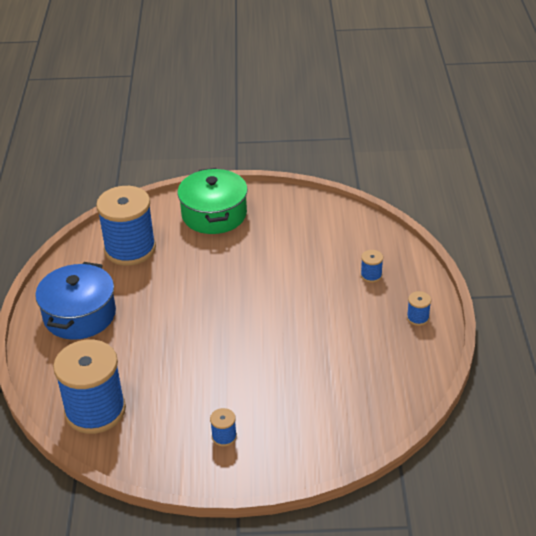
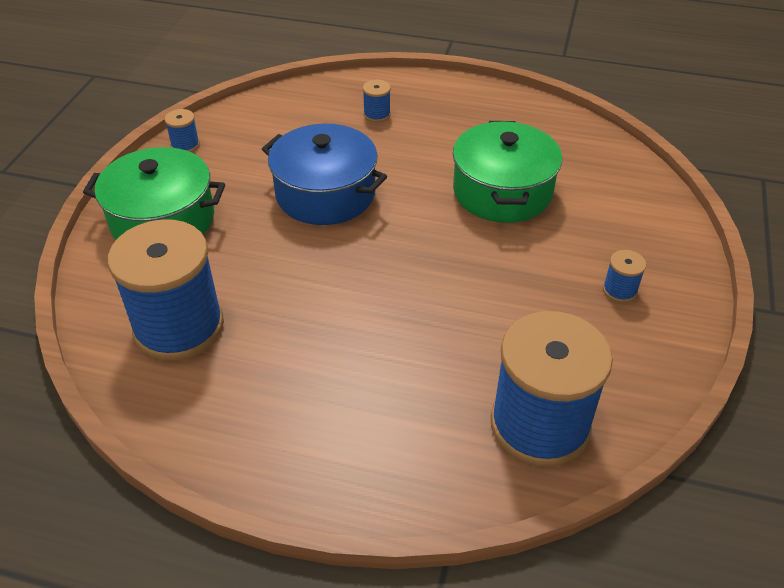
camera: 75 degrees left, 5 degrees up
blue pot [35,262,116,340] -> blue pot moved to [262,124,387,225]
blue spool [407,291,431,326] -> blue spool moved to [164,109,200,152]
none -> green pot [453,121,562,223]

